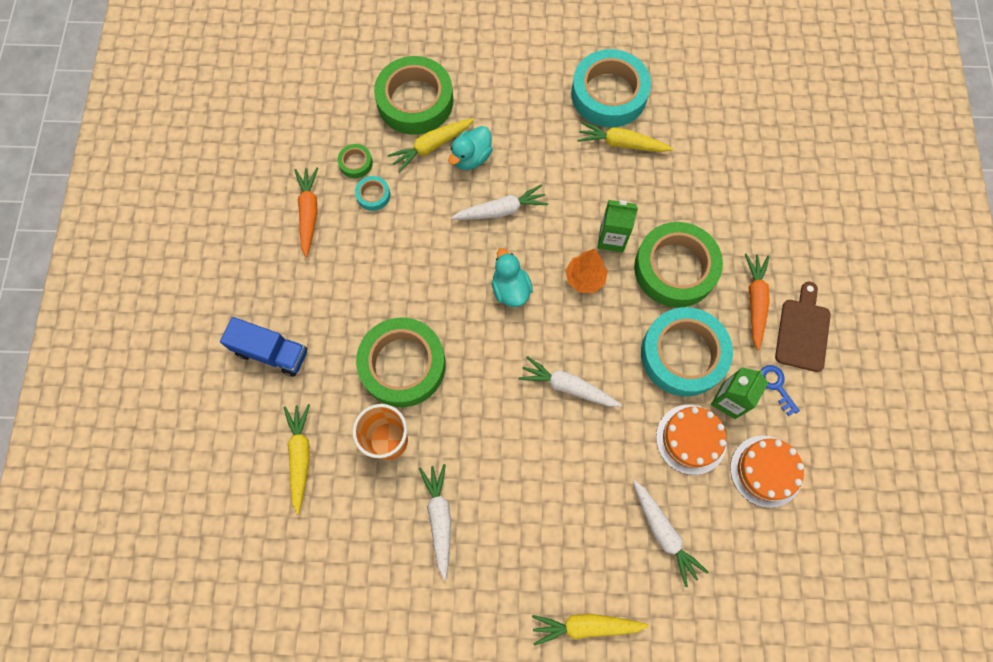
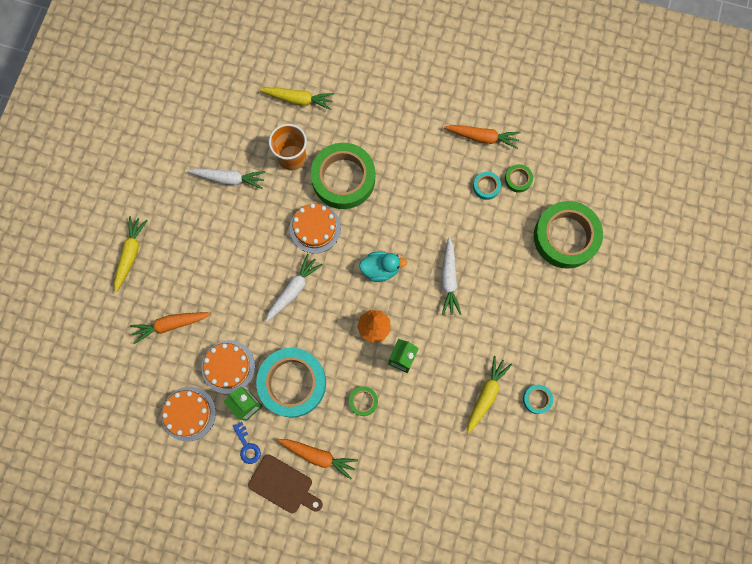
camera: 105 degrees right, 5 degrees up
blue truck [220,317,307,377] -> none
yellow carrot [387,118,474,173] -> none
turquoise duck [448,126,493,170] -> none
turquoise tape [571,49,651,127] -> turquoise tape [523,385,553,414], size x0.43
white carrot [633,480,708,587] -> orange carrot [130,312,211,344]
green tape [634,222,723,308] -> green tape [349,387,378,416], size x0.43
blue key [761,365,800,416] -> blue key turned 75 degrees clockwise [233,422,261,464]
none -> orange cake [290,203,341,253]

